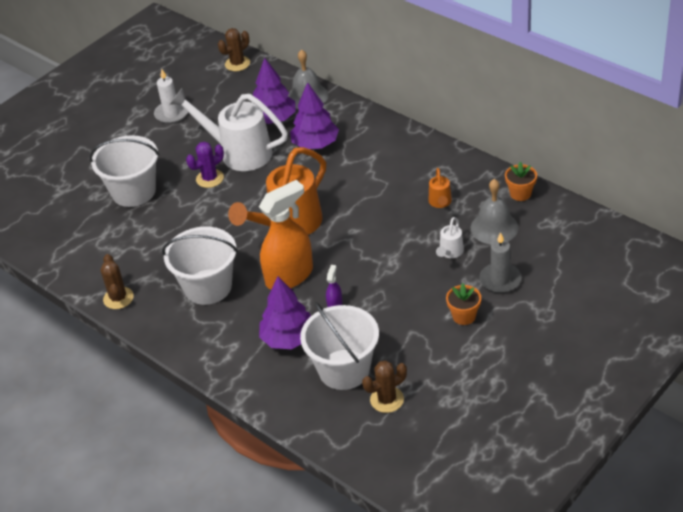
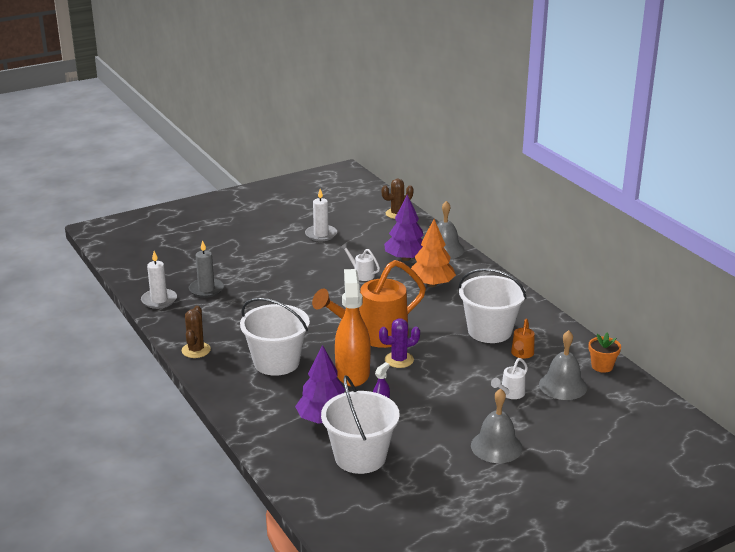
camera: 15 degrees right, 15 degrees down
white bucket [89,135,159,207] -> white bucket moved to [459,269,527,343]
white watering can [170,88,288,171] -> white watering can [340,243,380,281], size x0.44
purple cactus [186,142,224,188] -> purple cactus moved to [379,318,420,368]
orange spray bottle [259,180,313,289] -> orange spray bottle turned 75 degrees counterclockwise [335,269,371,387]
purple tree [290,82,339,149] -> orange tree [411,219,456,287]
brown cactus [362,360,407,413] -> none
orange flower pot [446,283,481,325] -> grey bell [471,389,523,463]
grey candle [479,232,521,293] -> grey candle moved to [189,240,224,298]
none -> white candle [141,251,177,309]

